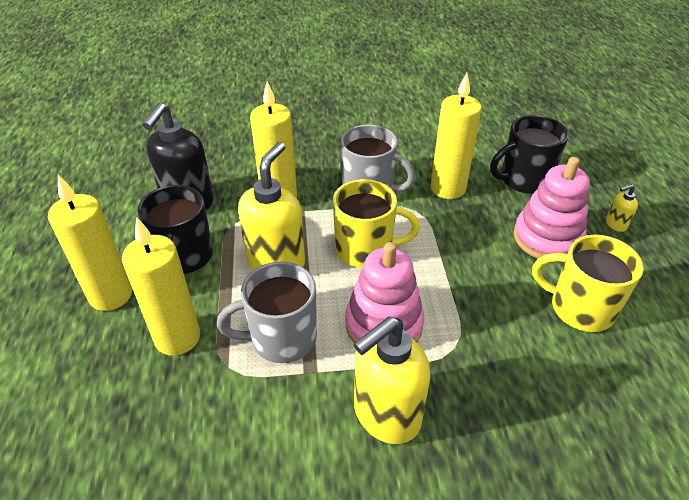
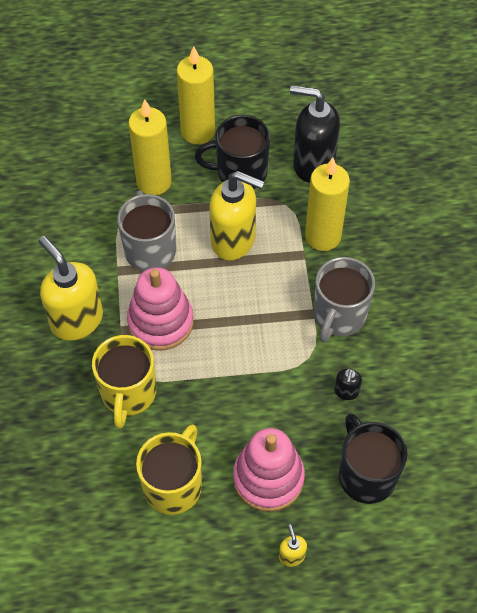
camera: 90 degrees right, 15 degrees up
yellow mug [333,179,420,268] -> yellow mug moved to [92,335,156,429]
yellow candle [430,73,482,199] -> black soap dispenser [334,368,362,400]

